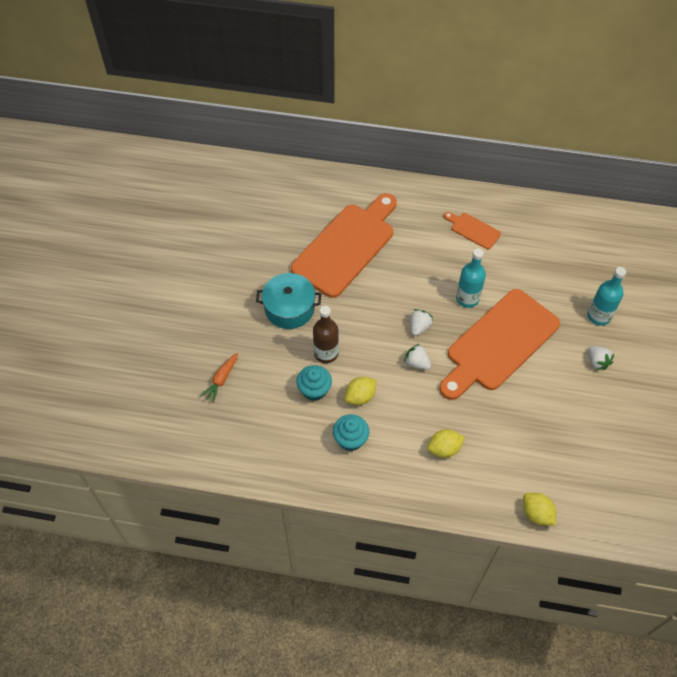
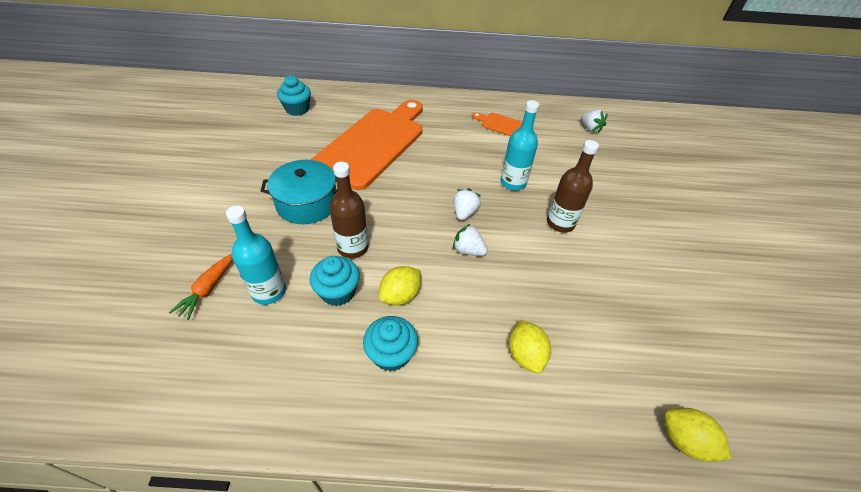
camera: 10 degrees left, 10 degrees down
yellow lemon [427,429,465,458] -> yellow lemon turned 75 degrees counterclockwise [509,320,551,373]
orange cutting board [439,289,560,400] -> brown bottle [547,140,599,233]
turquoise bottle [588,267,626,326] -> turquoise bottle moved to [226,206,286,305]
white strawberry [588,346,615,370] -> white strawberry moved to [581,109,607,133]
none -> turquoise cupcake [277,76,311,116]

